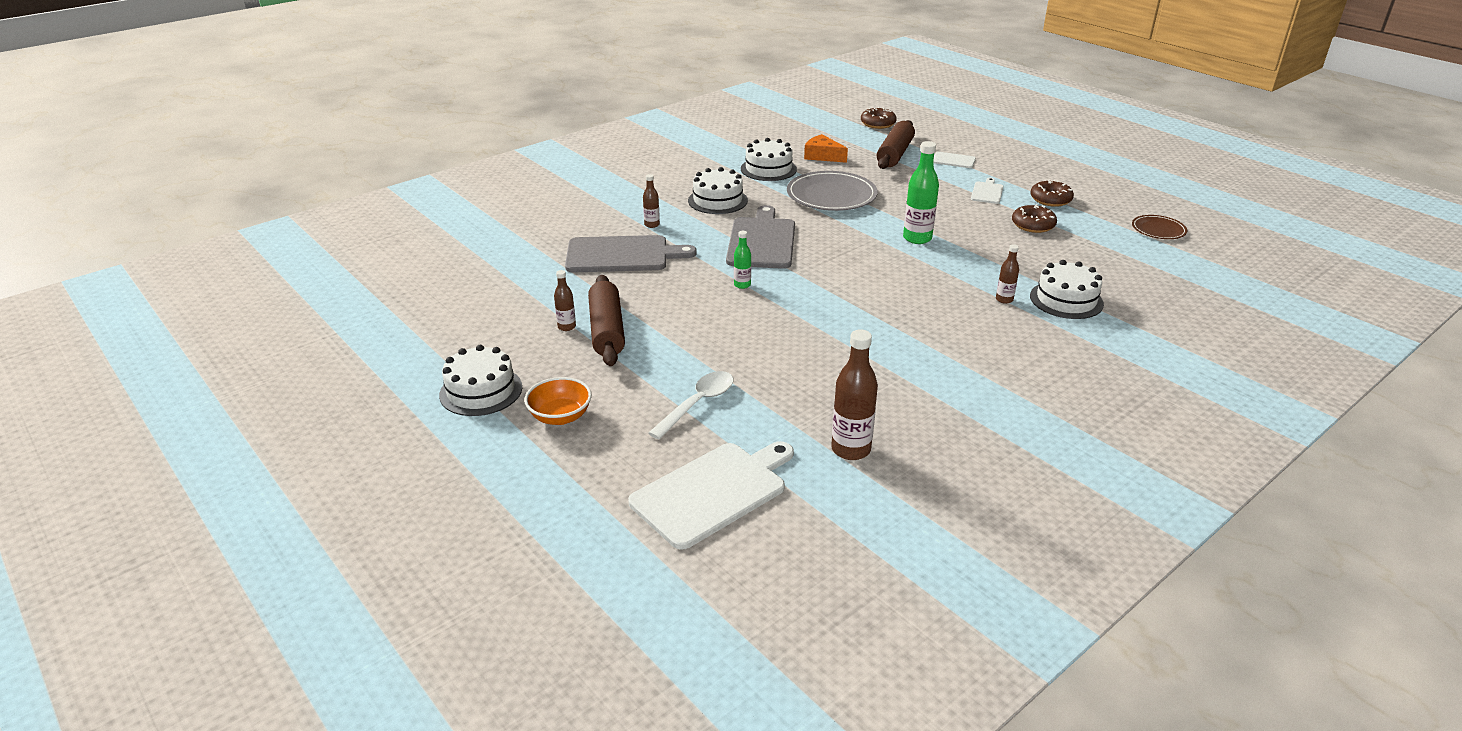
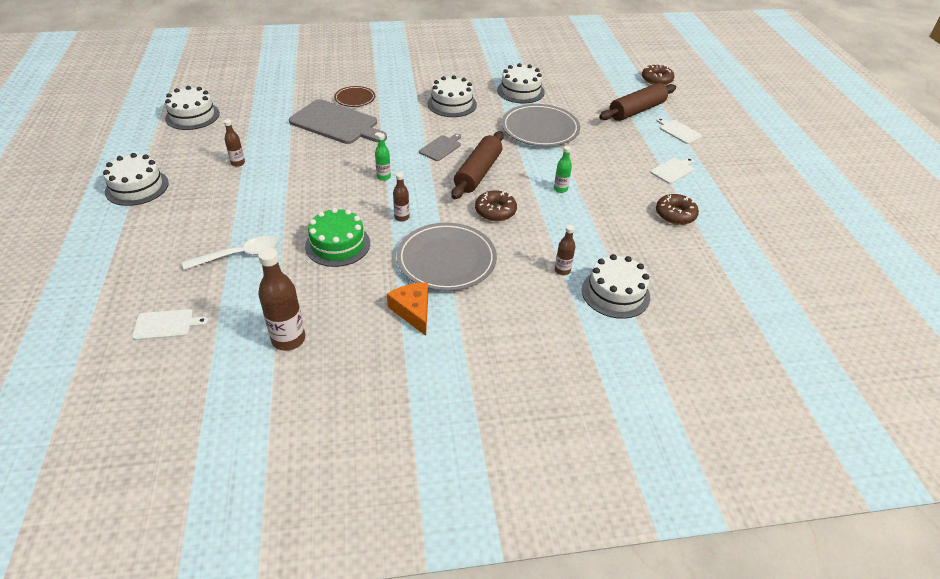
camera: 30 degrees right, 10 degrees up
orange bowl [524,377,592,425] -> none
brown rolling pin [588,275,625,366] -> brown rolling pin moved to [451,131,504,199]
white cutting board [628,441,794,550] -> white cutting board [132,309,208,340], size x0.49
brown bottle [643,174,660,228] -> brown bottle moved to [393,172,410,221]
grey cutting board [726,205,795,269] -> grey cutting board [419,134,461,161], size x0.49
orange cheese [804,134,848,163] -> orange cheese moved to [387,282,428,336]
green bottle [903,141,939,244] -> green bottle [554,146,572,193], size x0.54
brown donut [1030,180,1074,207] -> brown donut moved to [475,190,517,221]
brown plate [1132,215,1187,239] -> brown plate moved to [334,86,375,107]
none -> white cake [165,86,220,130]
none -> green cake [305,208,370,267]
none -> grey plate [396,223,497,291]

